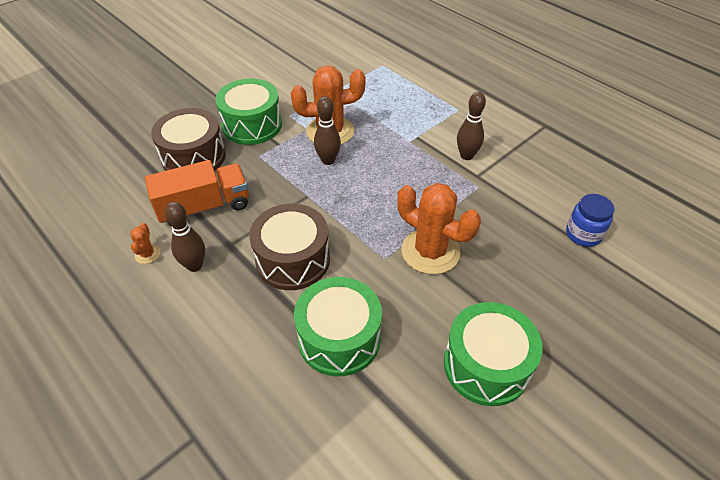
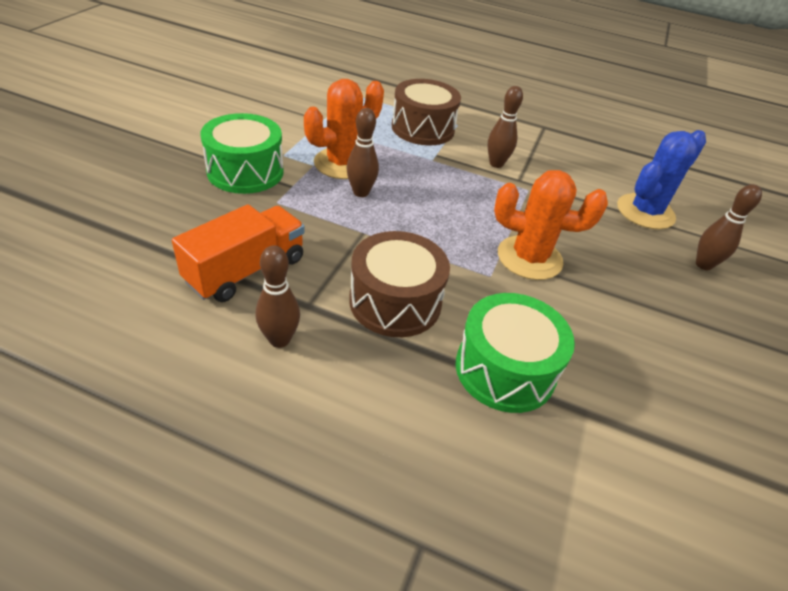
camera: 30 degrees left, 5 degrees down
orange cactus [130,223,160,264] -> none
brown drum [151,108,226,171] -> brown drum moved to [392,79,461,145]
green drum [444,302,543,406] -> none
blue jar [566,194,614,247] -> blue cactus [617,130,706,229]
none -> brown bowling pin [696,184,762,270]

